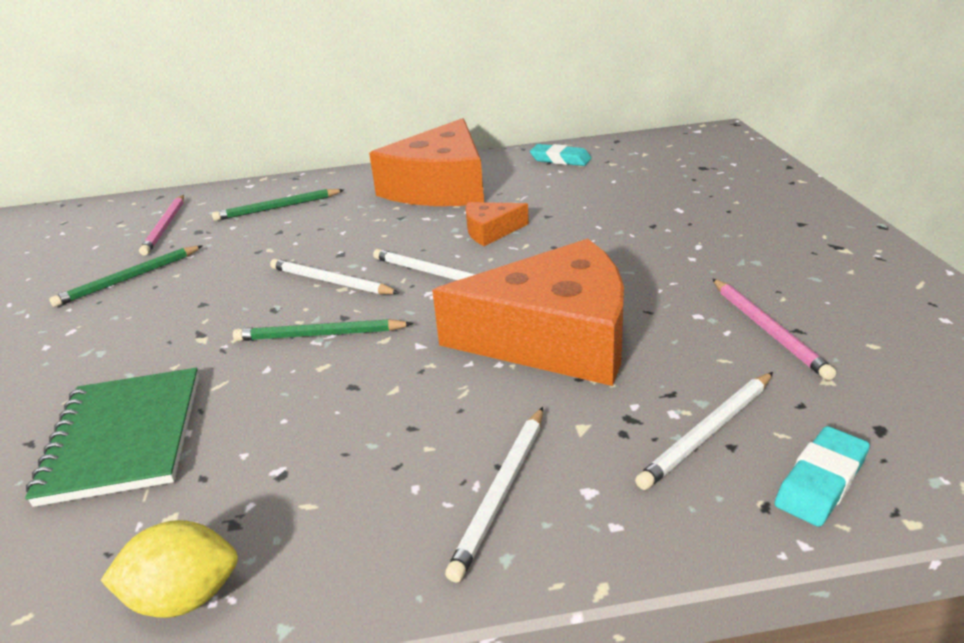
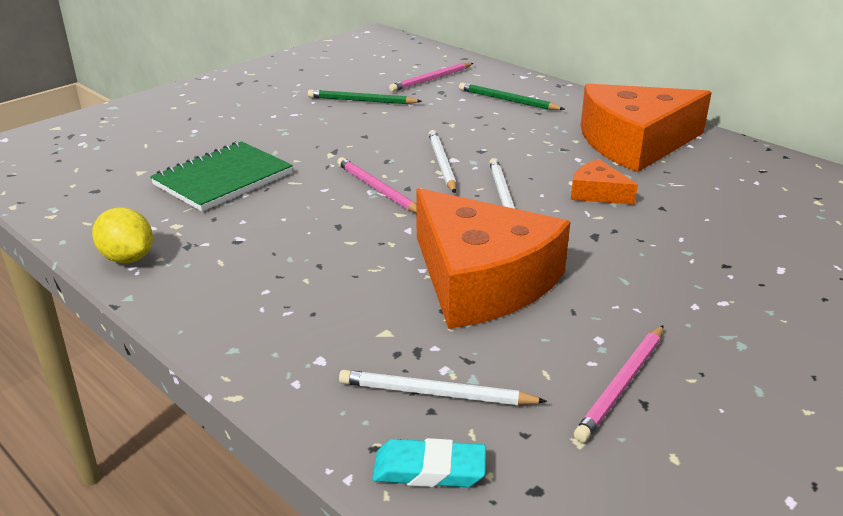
camera: 50 degrees right, 0 degrees up
green pencil [233,319,413,341] -> pink pencil [337,157,417,213]
white pencil [445,407,543,583] -> none
turquoise eraser [530,144,591,166] -> none

